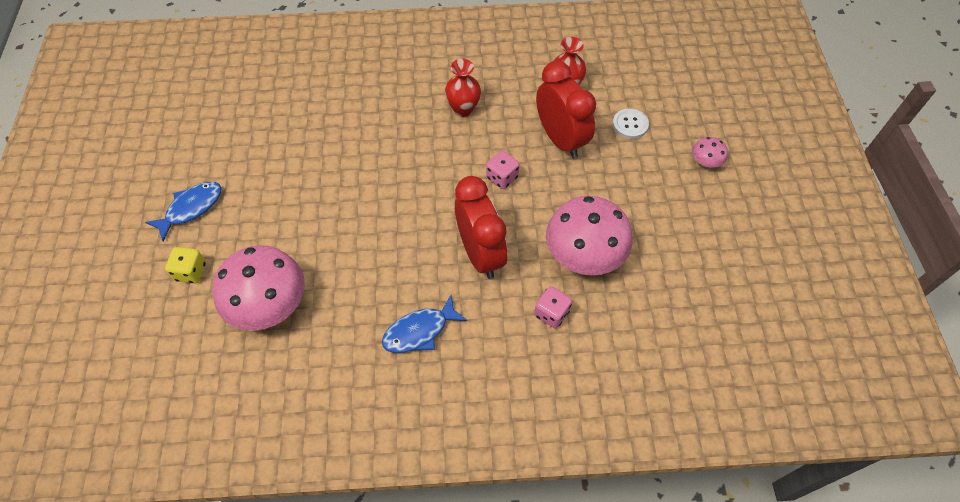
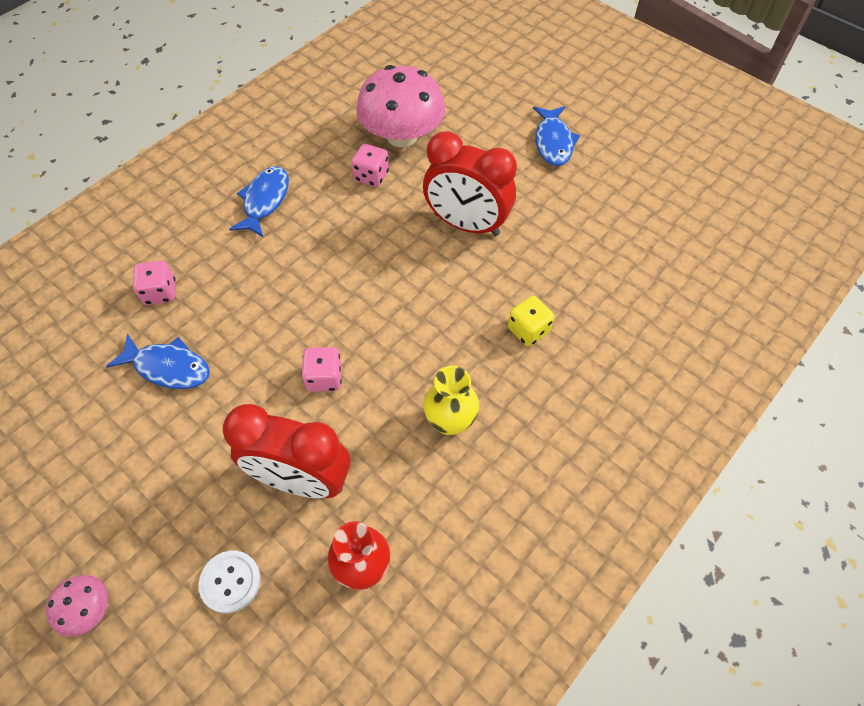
camera: 135 degrees right, 0 degrees up
yellow dice [165,247,206,284] -> yellow dice moved to [508,296,554,346]
red vase [445,59,481,117] -> yellow vase [423,366,479,436]
red clock [455,176,507,279] -> red clock moved to [423,131,517,236]
pink mushroom [546,196,632,275] -> blue fish [106,333,210,389]
none -> pink dice [351,144,389,187]

